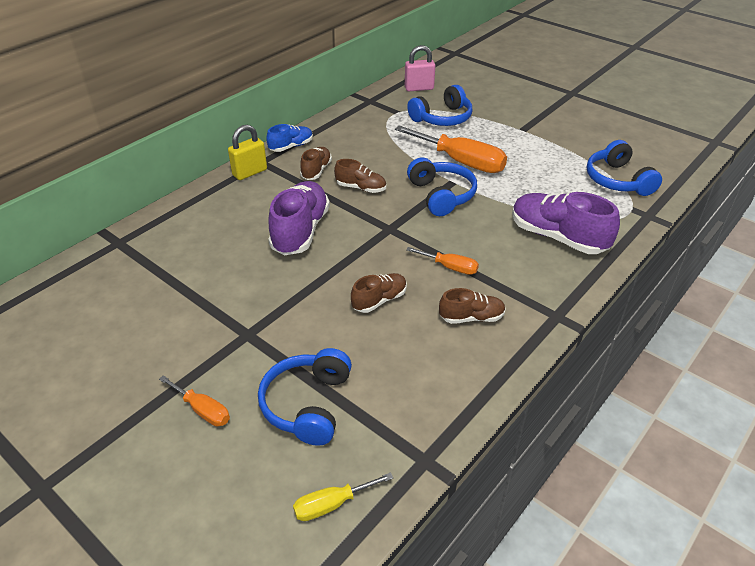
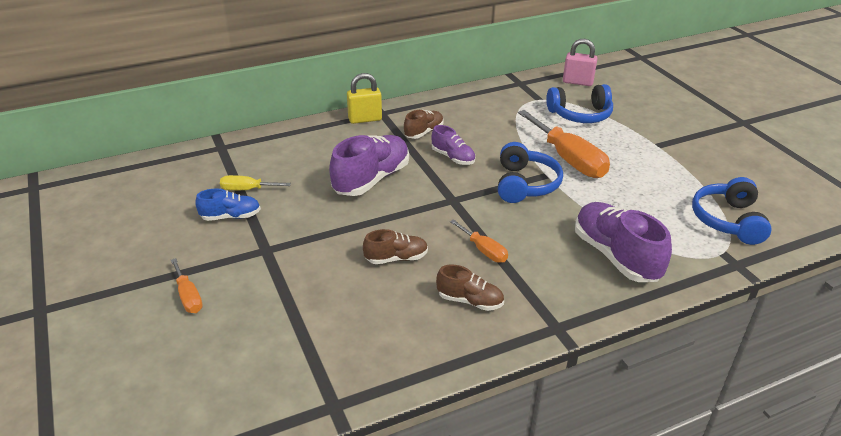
camera: 25 degrees right, 5 degrees down
blue headphones [258,348,352,446] -> none
blue shoe [266,124,313,152] -> blue shoe moved to [195,188,261,221]
yellow screwdriver [293,472,393,521] -> yellow screwdriver moved to [220,175,291,190]
brown shoe [334,159,386,193] -> purple shoe [431,125,476,165]

